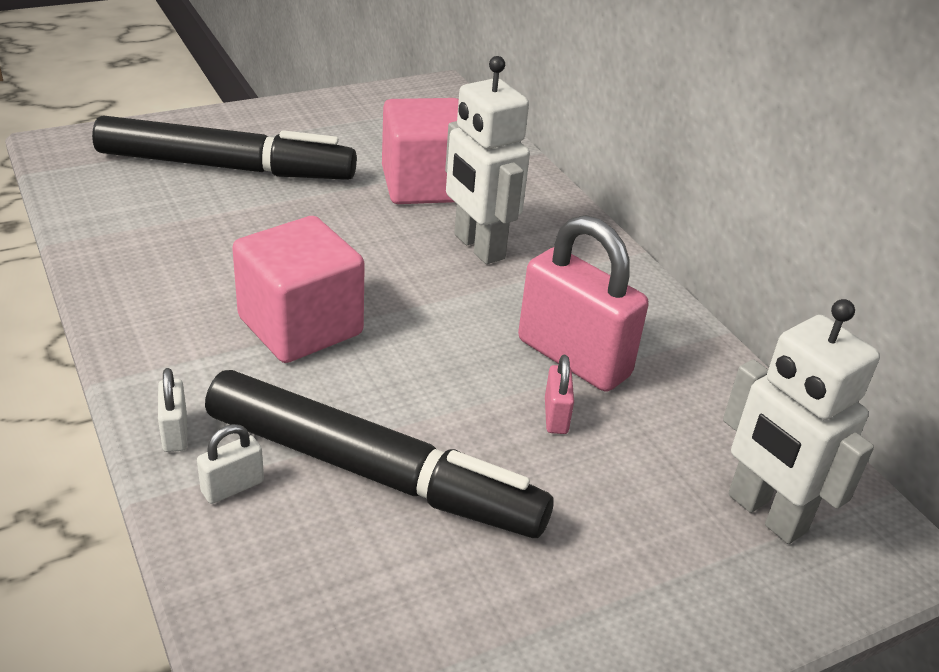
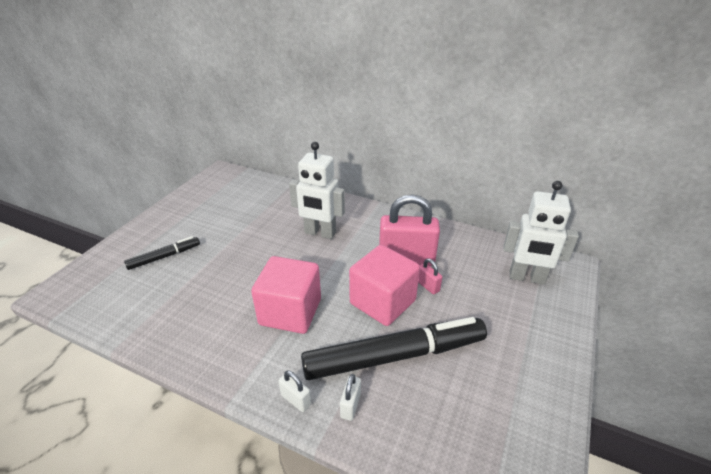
camera: 35 degrees left, 0 degrees up
black marker [92,115,357,180] -> black marker [124,236,200,270], size x0.48
pink cube [382,98,459,204] -> pink cube moved to [349,245,420,326]

